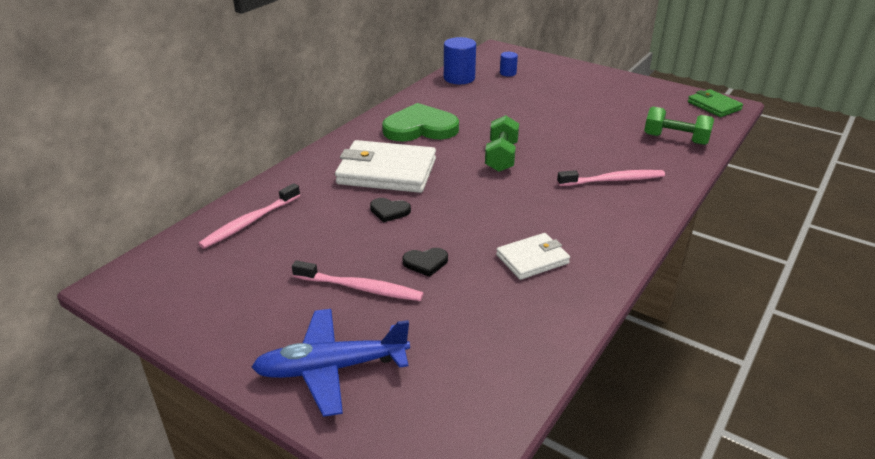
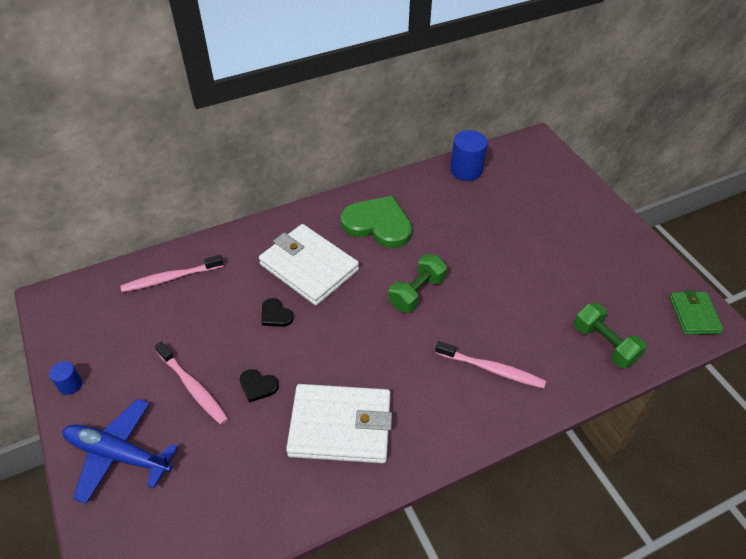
camera: 30 degrees right, 15 degrees up
white wallet [496,233,570,280] -> white wallet [286,384,392,463], size x1.77
blue cylinder [500,52,518,76] -> blue cylinder moved to [49,361,82,395]

